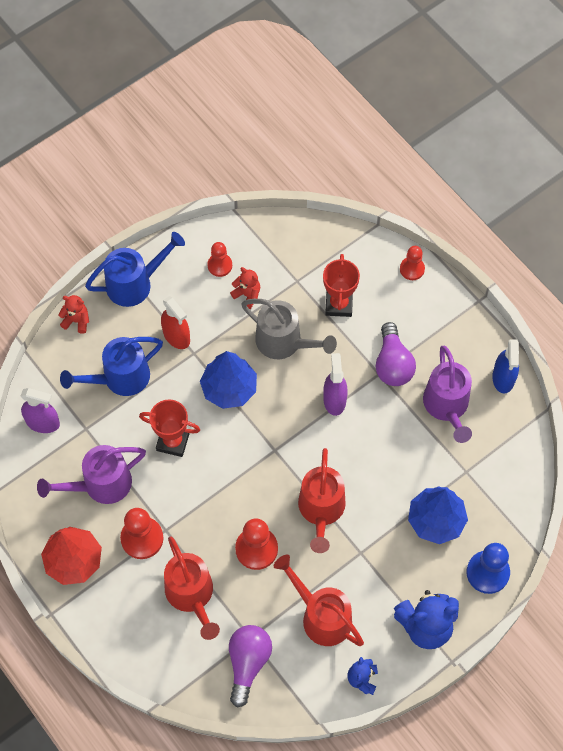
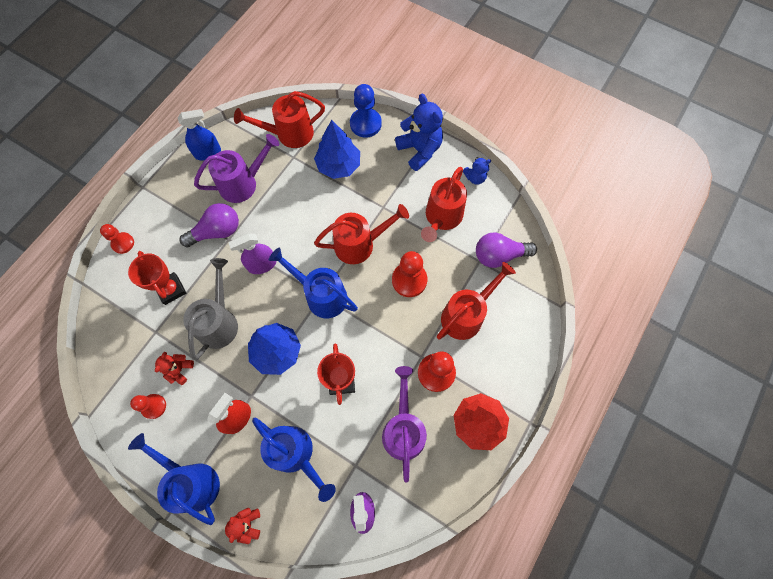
camera: 110 degrees left, 5 degrees up
purple watering can [37,445,146,504] -> purple watering can turned 135 degrees counterclockwise [382,366,427,483]
red trophy [323,254,360,317] -> red trophy turned 75 degrees clockwise [128,251,186,305]
none -> red watering can [234,91,325,148]
none -> blue watering can [269,248,358,318]

